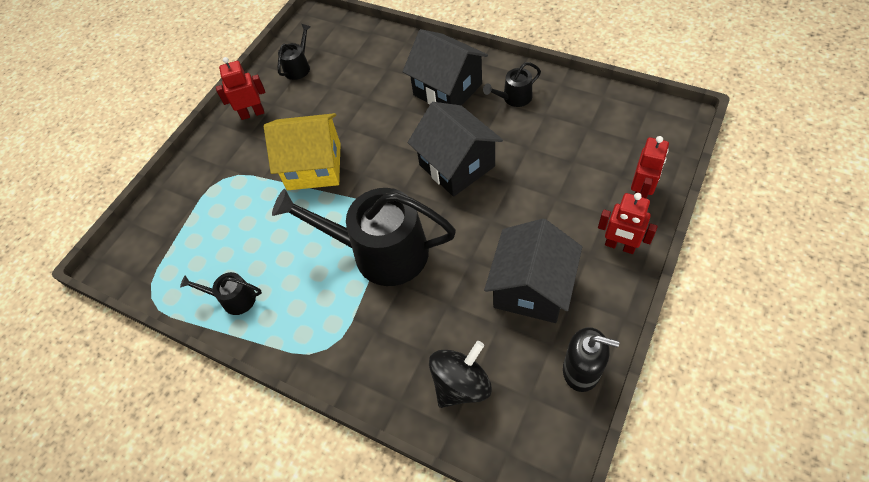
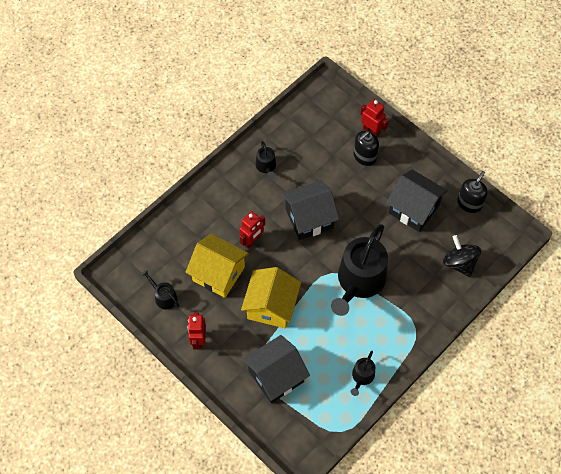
camera: 80 degrees left, 5 degrees up
black house [403,29,488,106] -> black house moved to [243,335,310,403]
red robot [598,193,658,254] -> red robot moved to [239,211,265,248]
none -> yellow house [186,234,249,298]
none -> black soap dispenser [354,131,379,166]

